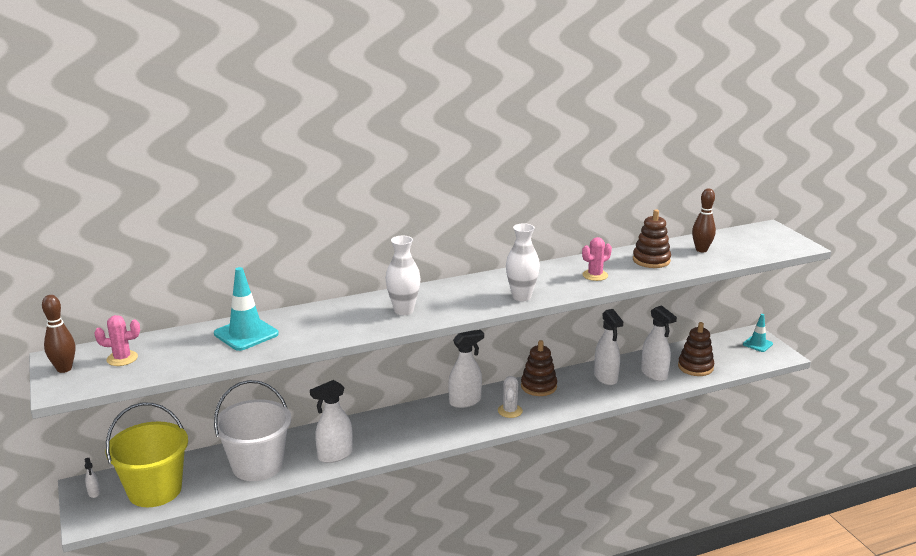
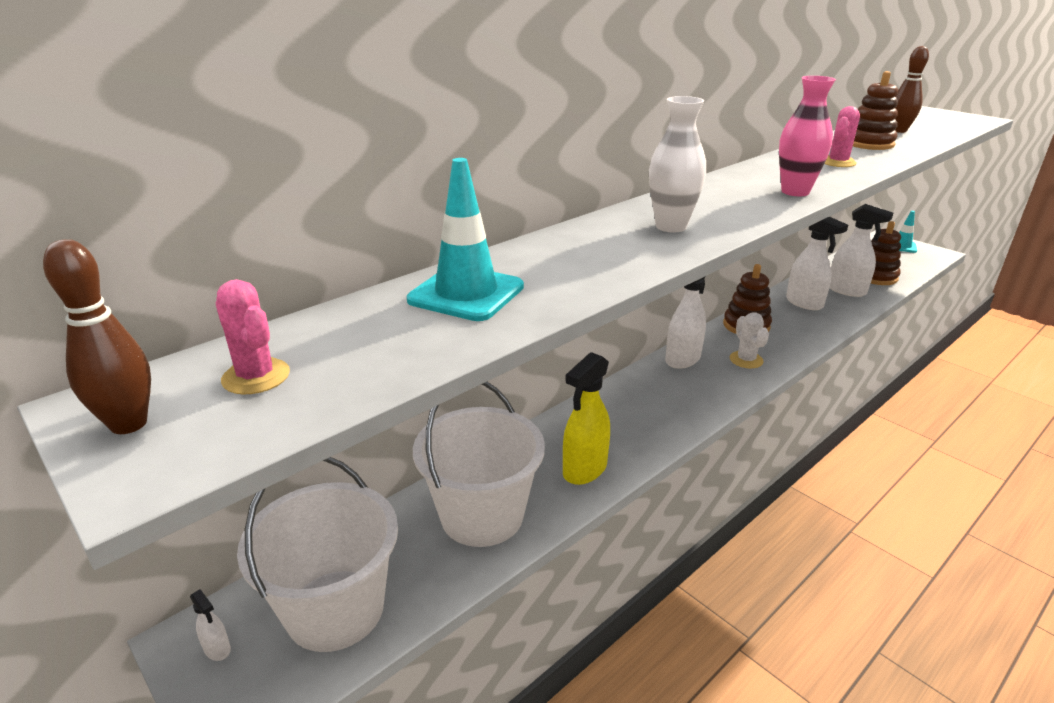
camera: 20 degrees left, 5 degrees up
pink cactus [94,315,140,366] -> pink cactus turned 75 degrees clockwise [216,279,290,395]
yellow bucket [106,403,188,507] -> white bucket [237,457,398,652]
white spray bottle [310,380,353,463] -> yellow spray bottle [563,352,610,485]
white vase [506,223,540,301] -> pink vase [779,76,836,196]

